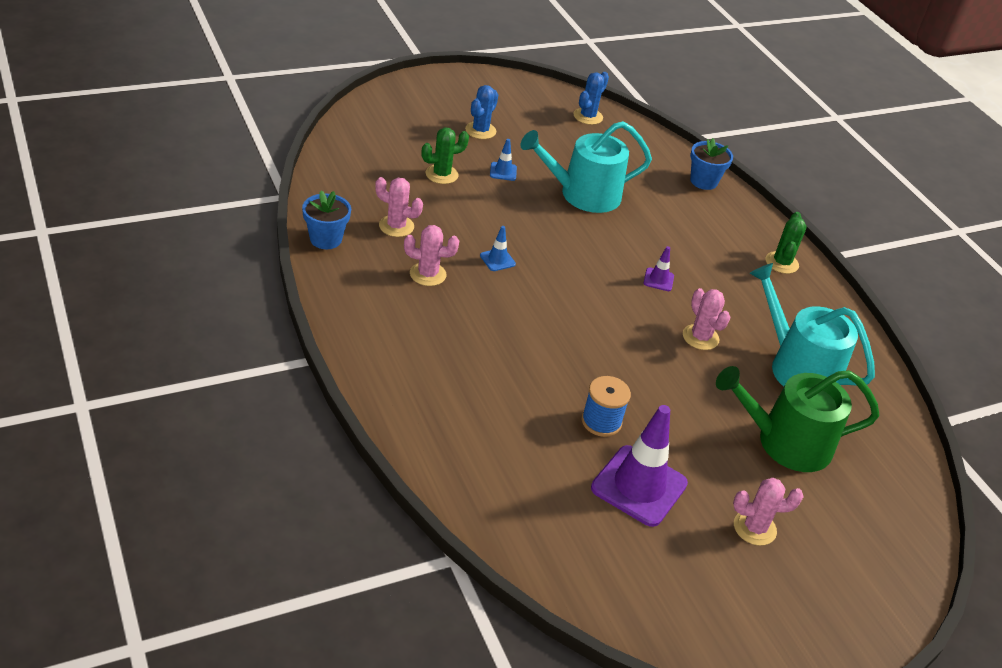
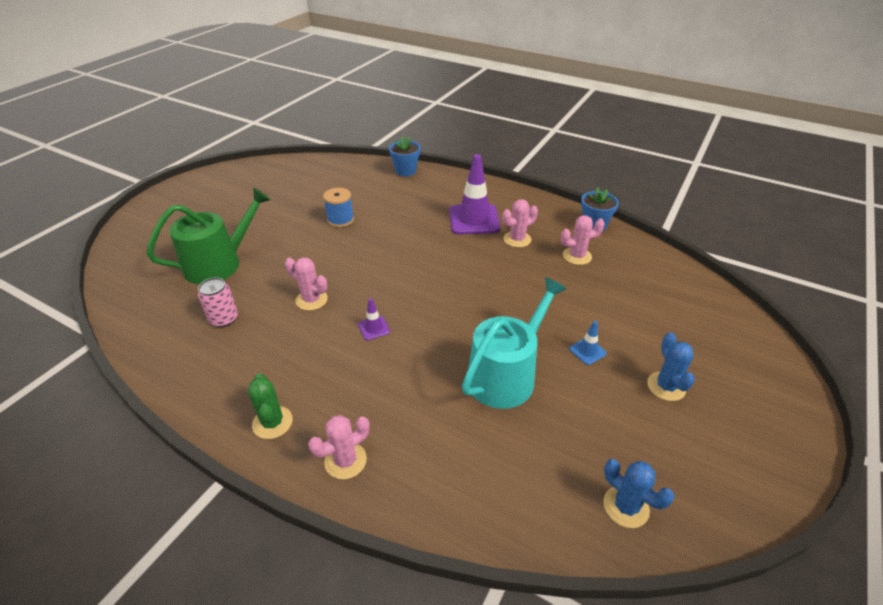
camera: 150 degrees right, 0 degrees up
green cactus [422,128,469,184] -> none
blue traffic cone [480,226,516,271] -> none
blue cactus [573,72,609,125] -> blue cactus turned 45 degrees counterclockwise [603,459,675,528]
purple traffic cone [591,405,688,527] -> purple traffic cone moved to [449,154,500,234]
blue flower pot [690,138,733,190] -> blue flower pot moved to [389,136,421,177]
pink cactus [733,478,803,546] -> pink cactus moved to [308,415,370,479]
turquoise watering can [749,263,875,387] -> pink can [198,277,238,327]

